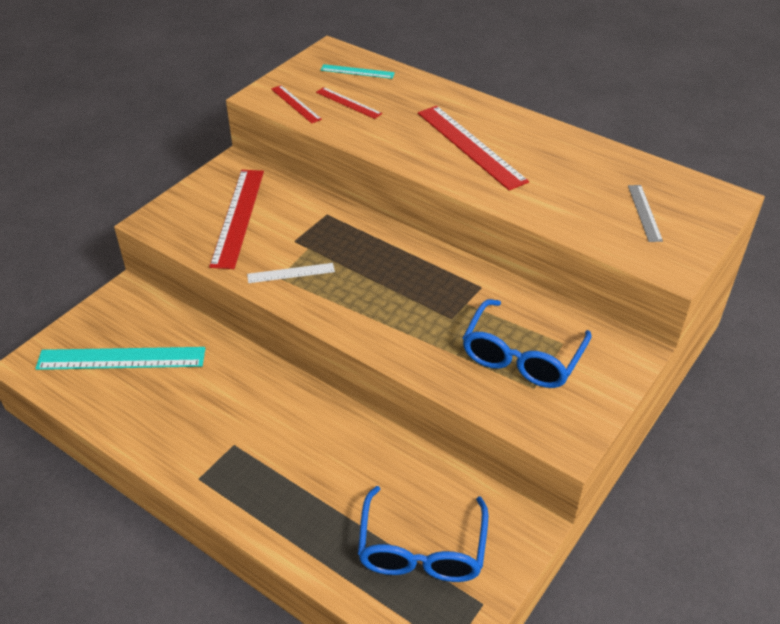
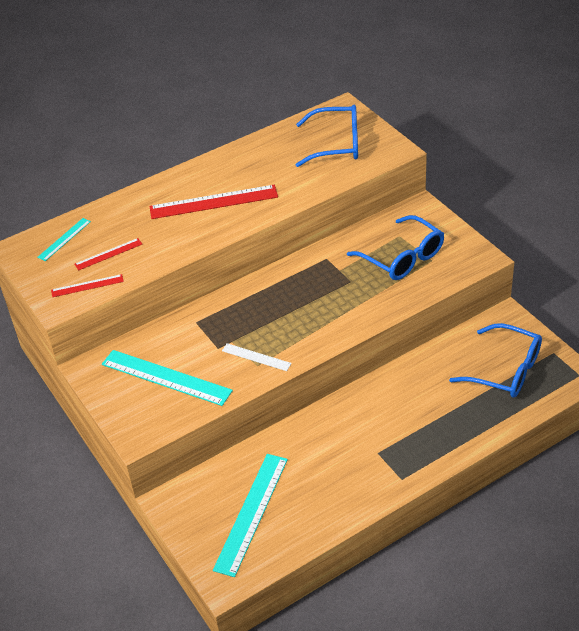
camera: 65 degrees left, 0 degrees up
red ruler [209,170,264,269] -> turquoise ruler [102,350,233,406]
white ruler [247,263,335,283] -> white ruler turned 75 degrees counterclockwise [222,343,292,371]
grey ruler [628,185,663,242] -> blue glasses [296,105,358,167]

